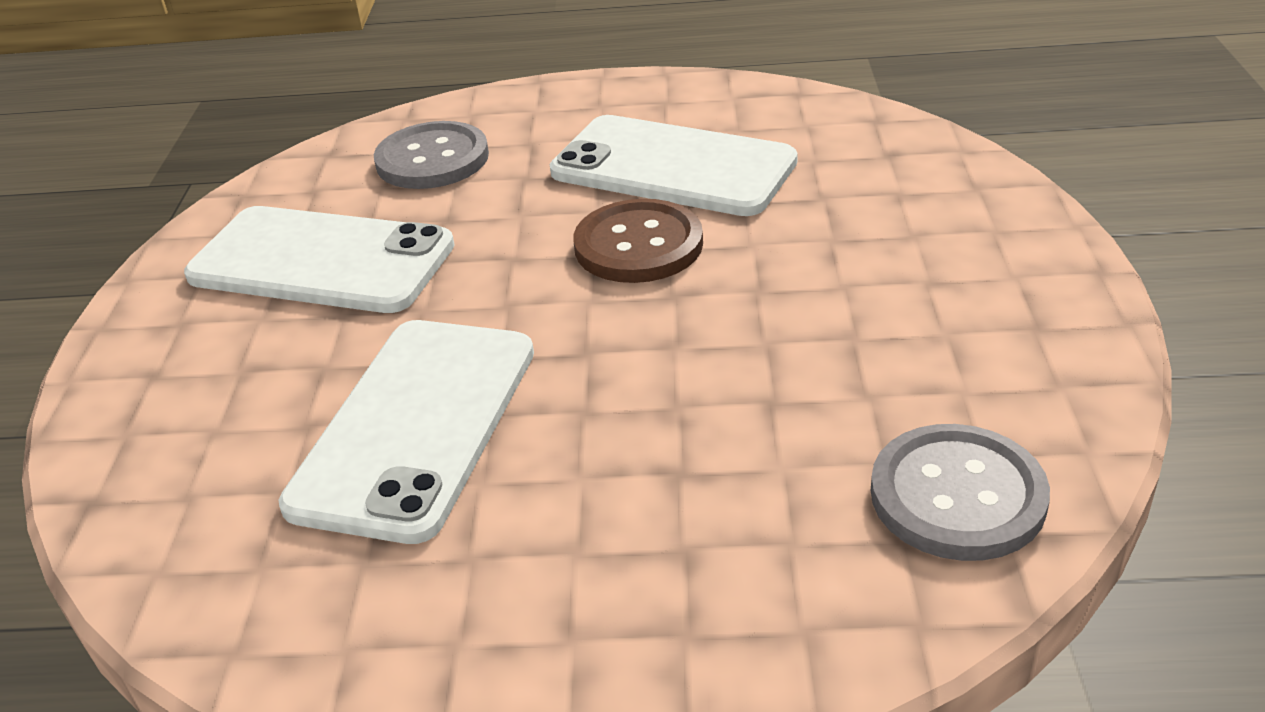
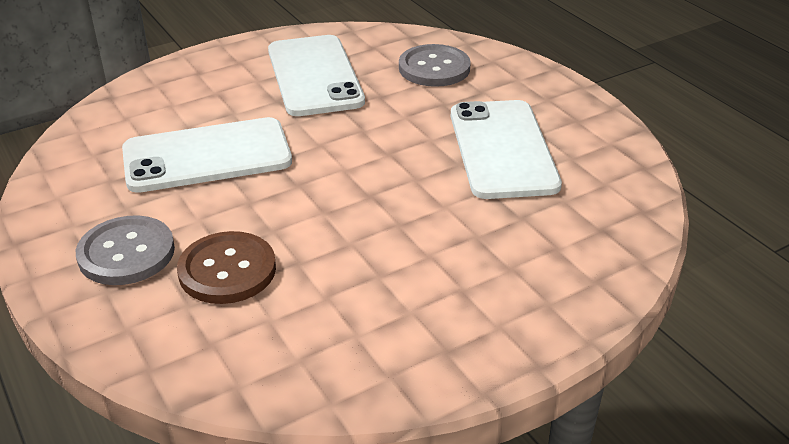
camera: 55 degrees right, 0 degrees up
brown button [573,199,703,283] -> brown button moved to [177,231,276,304]
grey button [871,424,1050,561] -> grey button moved to [76,215,175,285]

